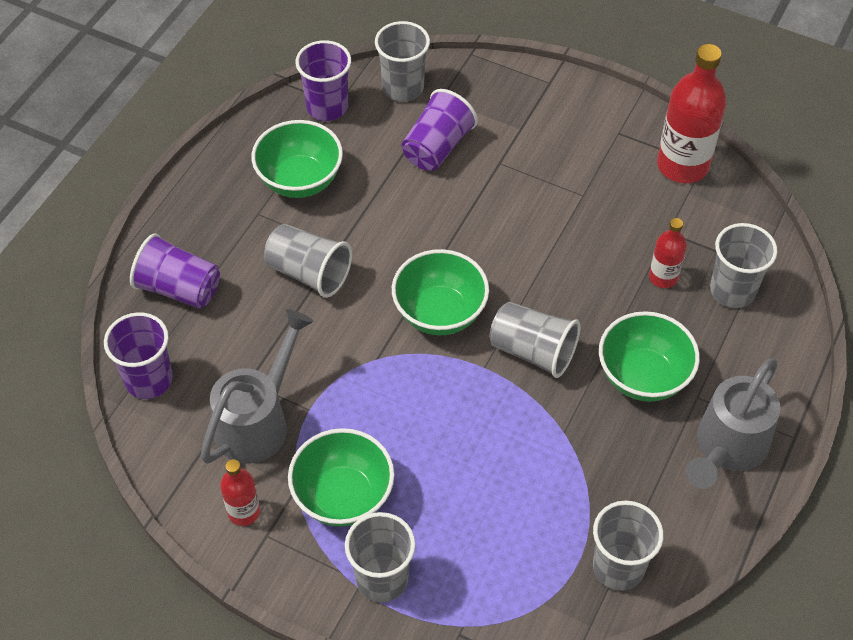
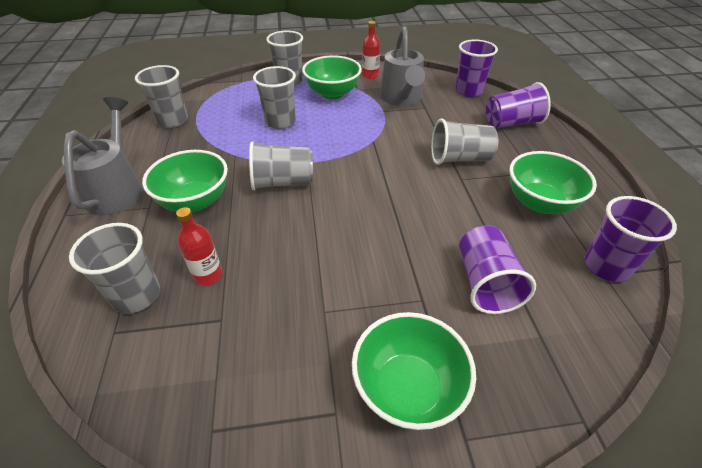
camera: 145 degrees right, 10 degrees down
grey cup [375,21,430,102] -> grey cup moved to [253,66,296,129]
green bowl [392,249,489,335] -> green bowl moved to [352,312,476,430]
red bottle [657,44,727,183] -> none

